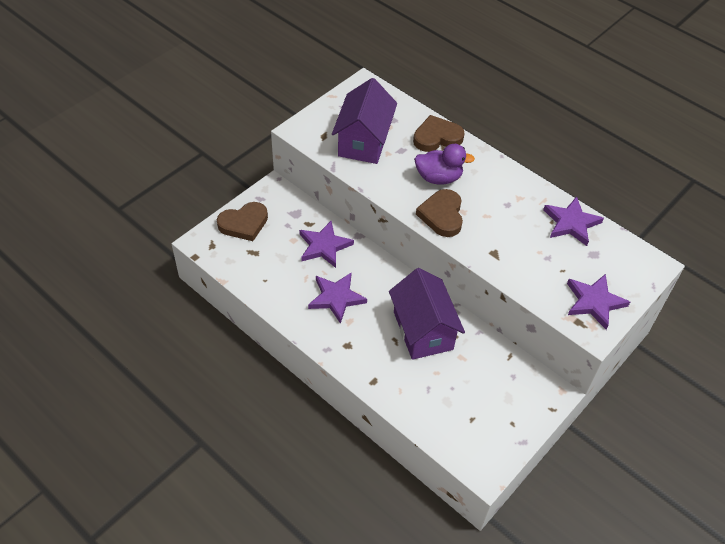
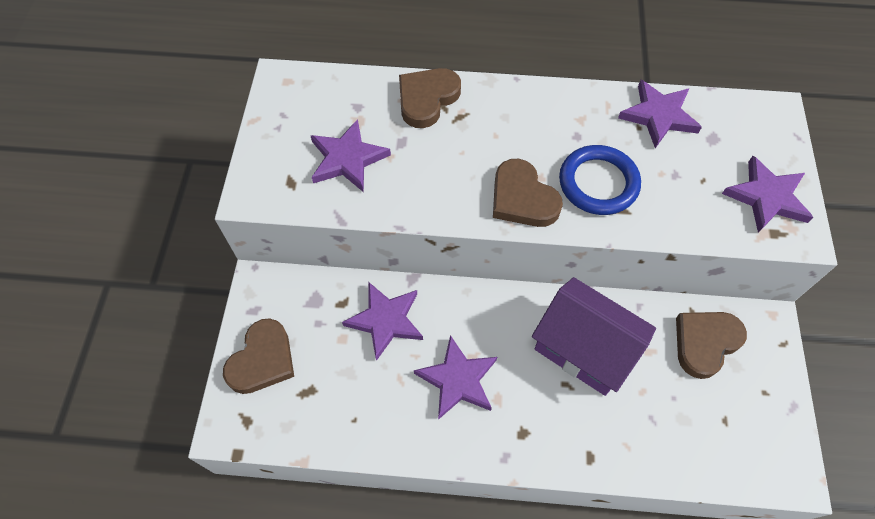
camera: 35 degrees left, 10 degrees up
purple house [332,78,397,164] -> purple star [310,119,391,192]
purple duck [414,144,475,184] -> none
none -> blue ring [559,145,641,215]
none -> brown heart [676,312,747,379]

